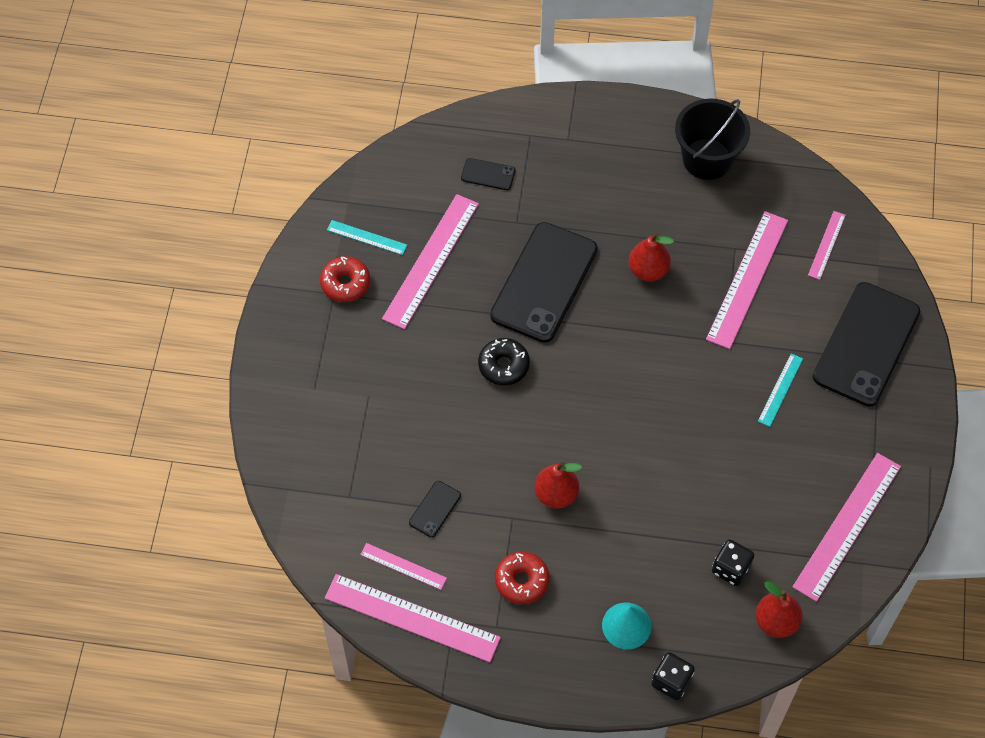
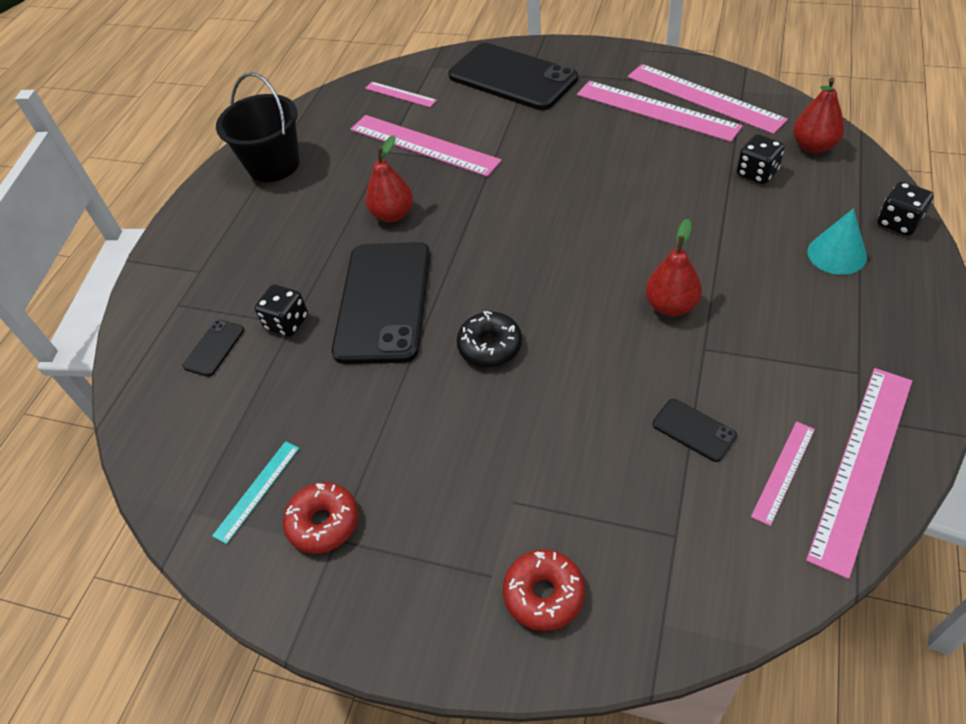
camera: 75 degrees left, 10 degrees down
pink ruler [382,194,479,329] -> pink ruler moved to [577,81,743,142]
black phone [490,222,598,343] -> black phone turned 60 degrees clockwise [331,242,430,364]
red donut [495,552,549,604] -> red donut moved to [503,549,585,631]
turquoise ruler [758,353,803,427] -> none
none -> black dice [254,284,308,337]

